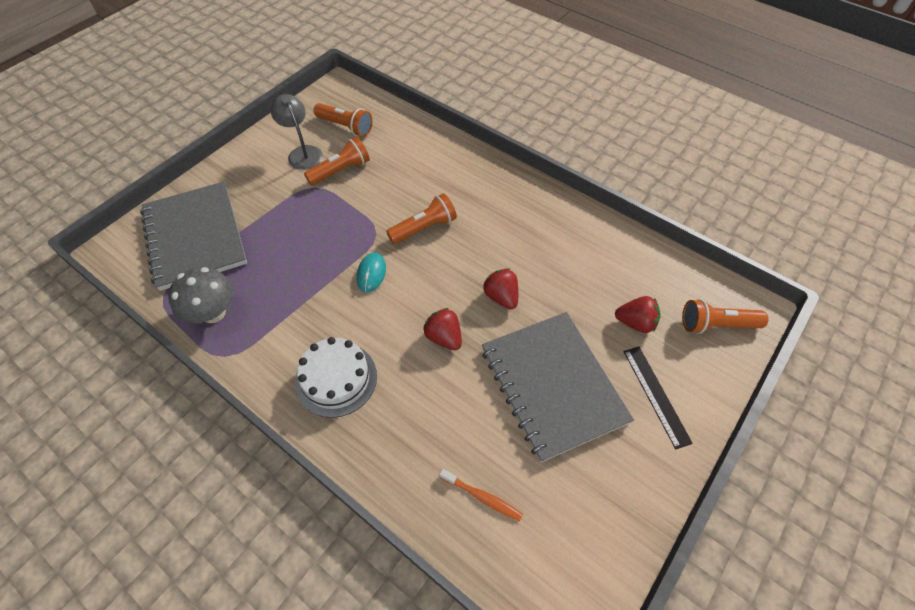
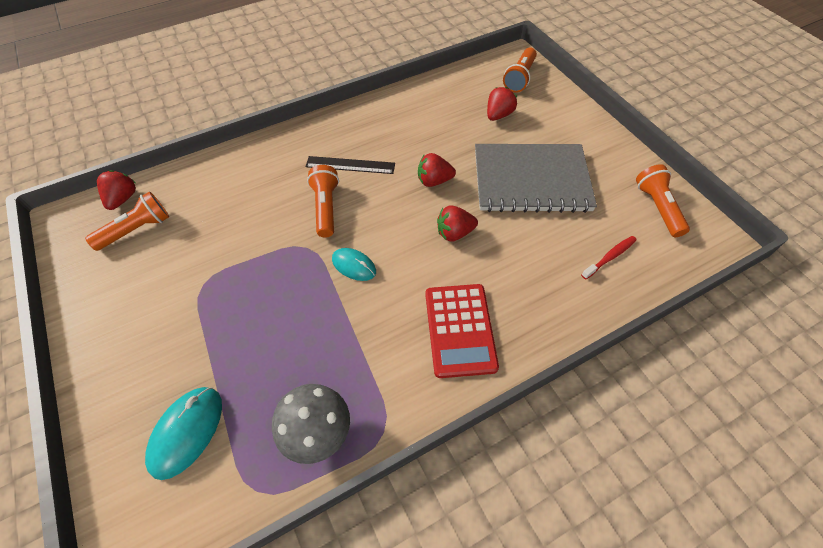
camera: 65 degrees left, 0 degrees up
grey notebook [140,182,247,291] -> turquoise mouse [145,387,222,480]
grey lamp [271,94,323,170] -> none
white cake [295,337,377,418] -> red calculator [425,284,499,378]
orange flashlight [304,137,370,185] -> orange flashlight moved to [636,164,690,237]
orange toothbrush [439,469,523,521] -> red toothbrush [581,236,637,279]
black ruler [623,347,693,449] -> black ruler moved to [306,156,395,174]
none -> red strawberry [97,170,136,210]

